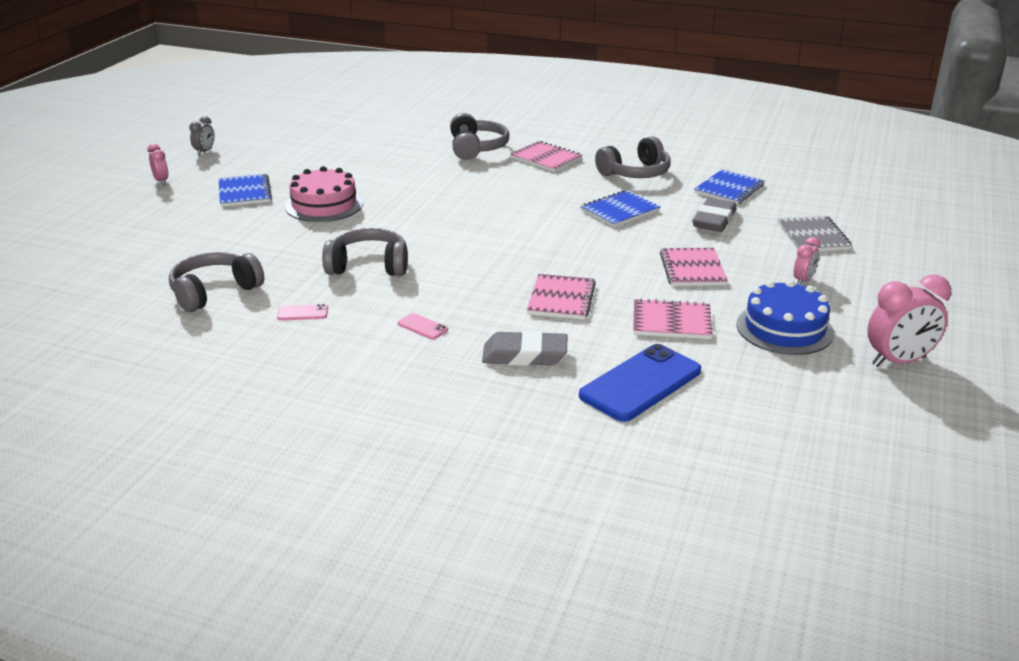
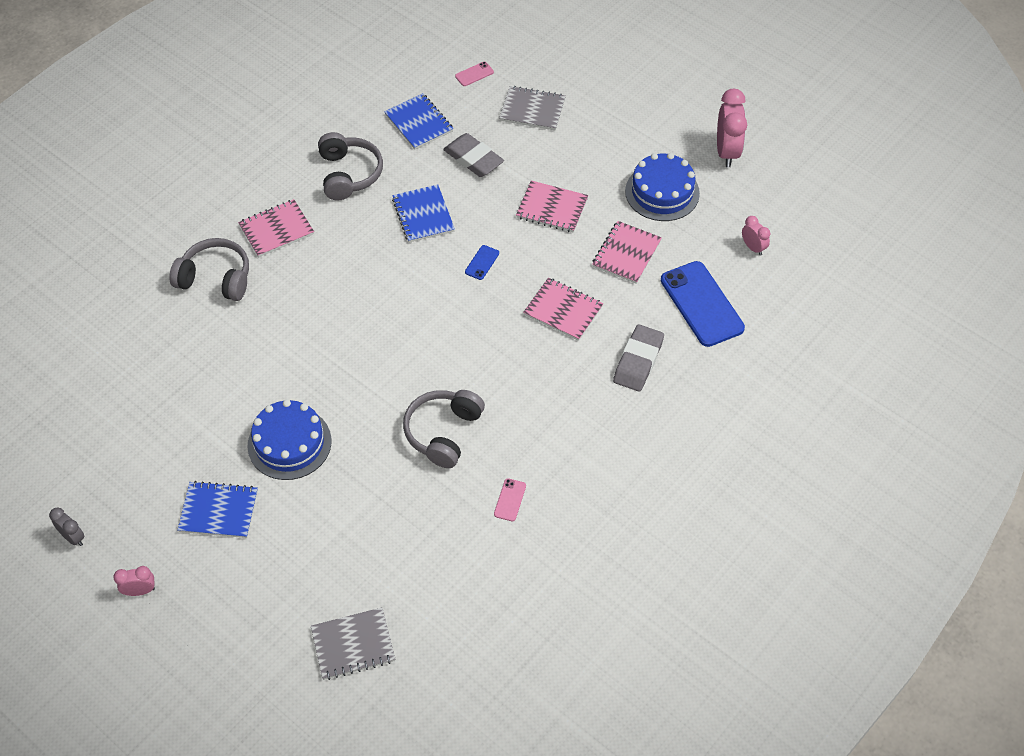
camera: 70 degrees left, 25 degrees up
grey headphones [169,252,264,312] -> none
pink cake [285,166,363,222] -> blue cake [248,399,332,480]
pink phone [398,313,448,340] -> pink phone moved to [455,62,494,86]
pink clock [794,237,821,285] -> pink clock moved to [742,216,770,256]
none -> grey notebook [311,607,395,680]
none -> blue phone [465,245,499,280]

